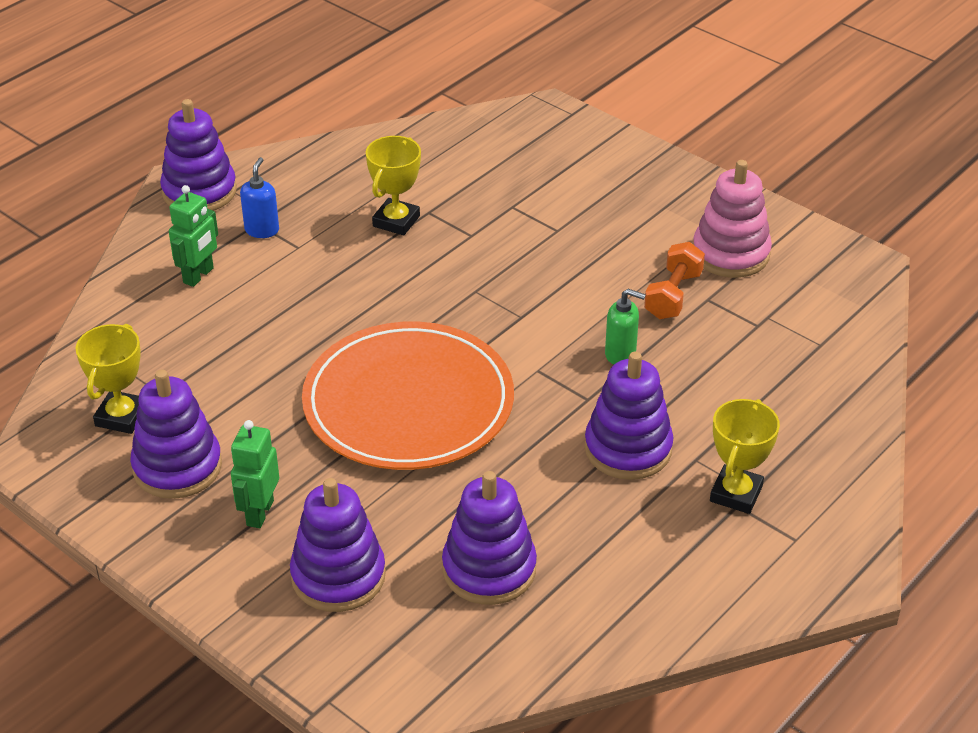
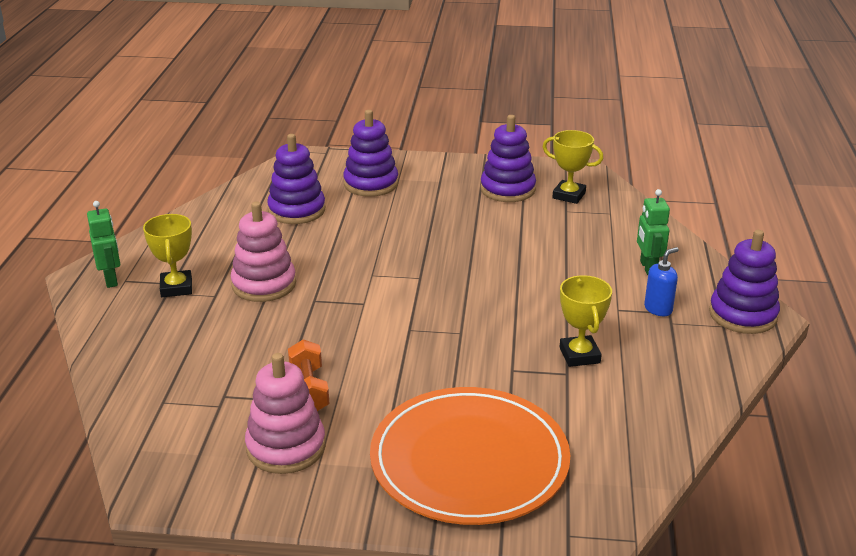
camera: 145 degrees right, 10 degrees down
yellow trophy [75,324,141,434] -> yellow trophy turned 45 degrees counterclockwise [542,130,603,204]
green robot [231,420,279,528] -> green robot moved to [87,201,120,288]
blue soap dispenser [240,157,279,238] -> blue soap dispenser turned 105 degrees counterclockwise [644,247,679,316]
orange plate [302,322,514,470] -> orange plate moved to [370,387,570,525]
purple stacking toy [584,351,674,480] -> pink stacking toy [231,202,296,302]
green soap dispenser [605,289,646,364] -> none

